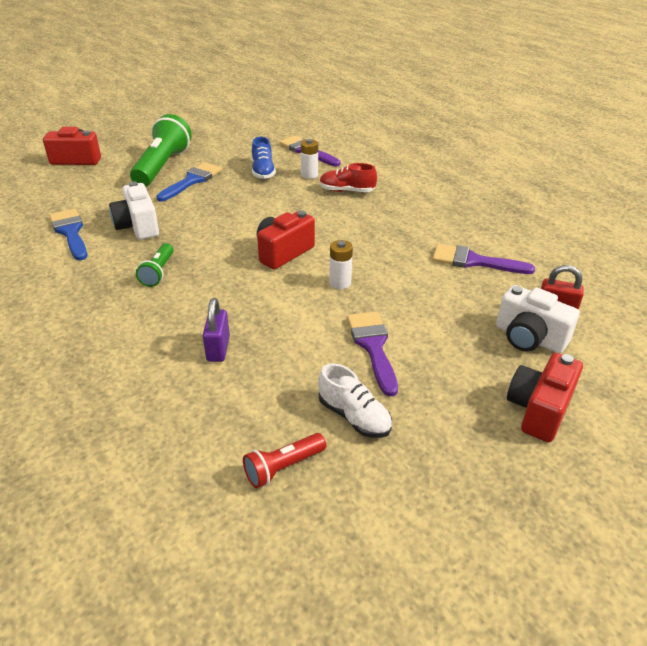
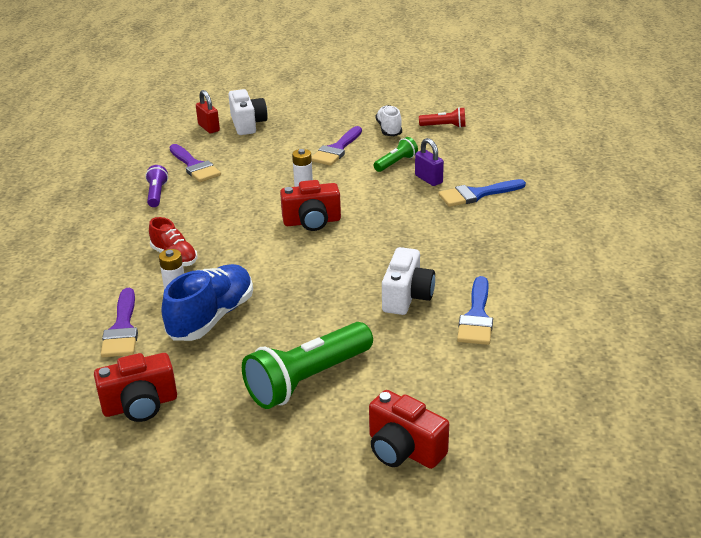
camera: 140 degrees left, 5 degrees down
green flashlight [136,243,173,287] -> green flashlight moved to [374,137,418,172]
blue brush [156,162,222,202] -> blue brush moved to [438,179,526,207]
purple padlock [203,298,230,362] -> purple padlock turned 75 degrees counterclockwise [415,138,444,186]
blue shoe [252,137,276,179] -> blue shoe [162,264,253,341], size x1.62
red camera [507,353,583,442] -> red camera moved to [94,353,177,422]
none -> purple flashlight [145,165,168,207]

